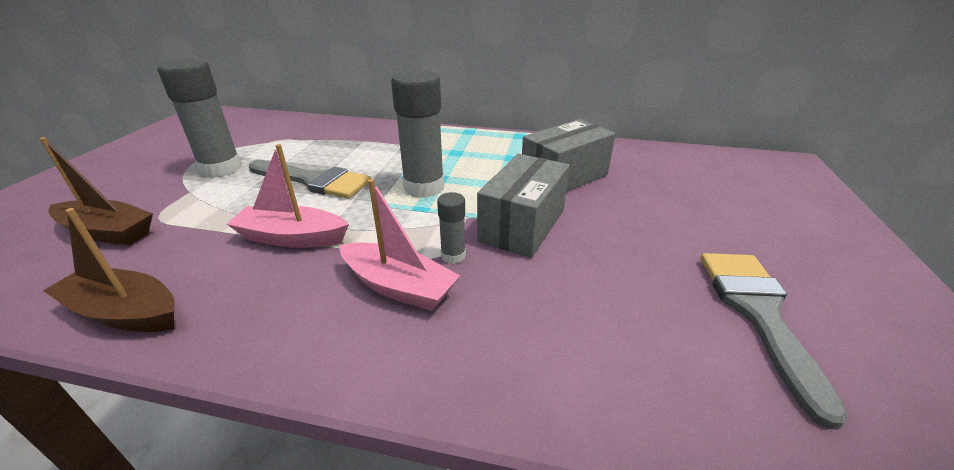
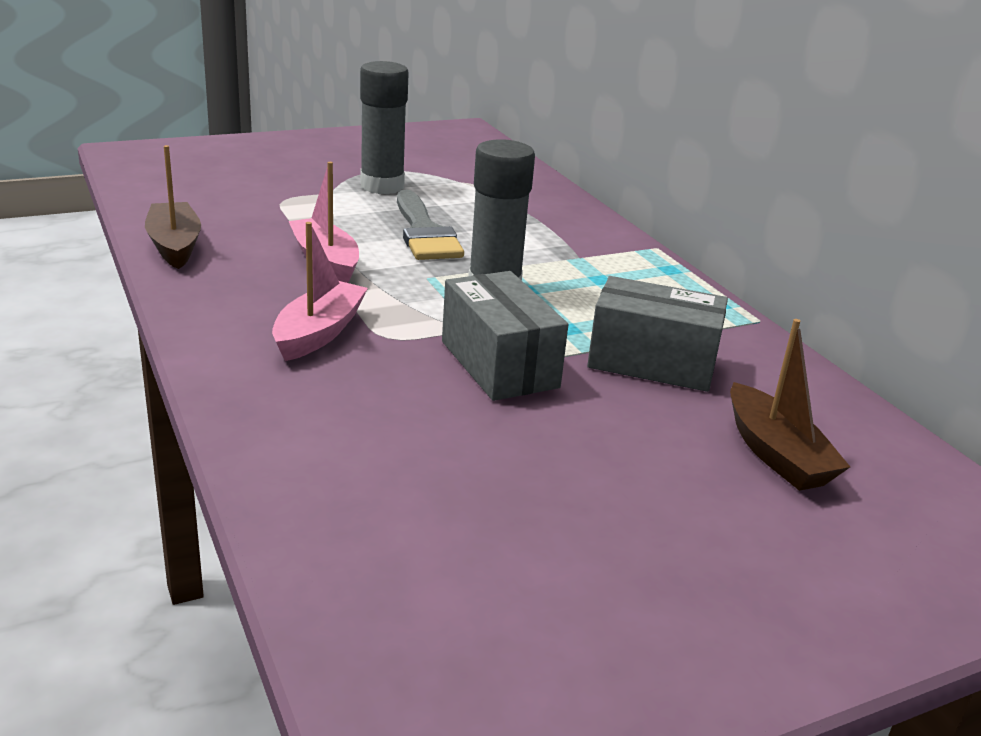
camera: 50 degrees right, 5 degrees down
brown boat [40,137,153,245] -> brown boat moved to [730,319,850,491]
pink boat [340,179,460,311] -> pink boat turned 150 degrees counterclockwise [272,222,368,361]
grey glue stick [437,192,466,264] -> none
grey box [477,154,570,258] -> grey box turned 75 degrees clockwise [442,271,568,401]
grey brush [701,253,849,430] -> none

